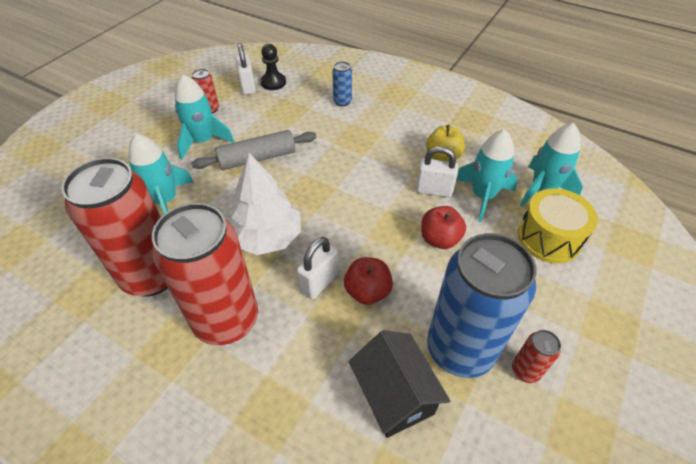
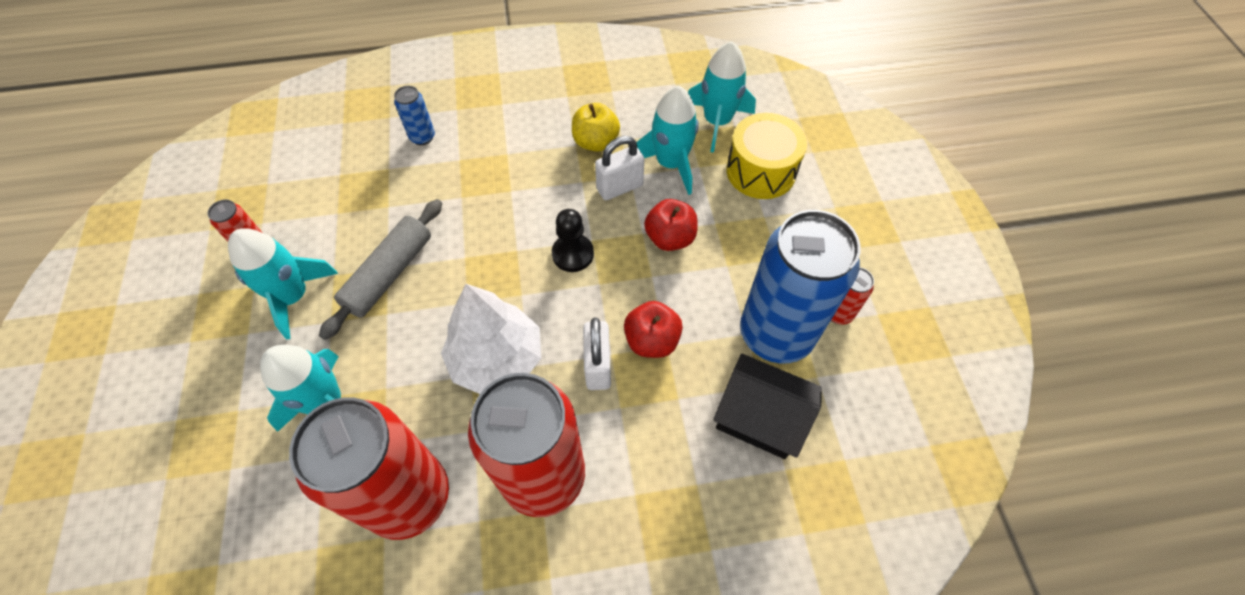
camera: 40 degrees left, 10 degrees up
white padlock [235,43,256,95] -> none
black pawn [261,44,286,90] -> black pawn moved to [552,209,594,272]

